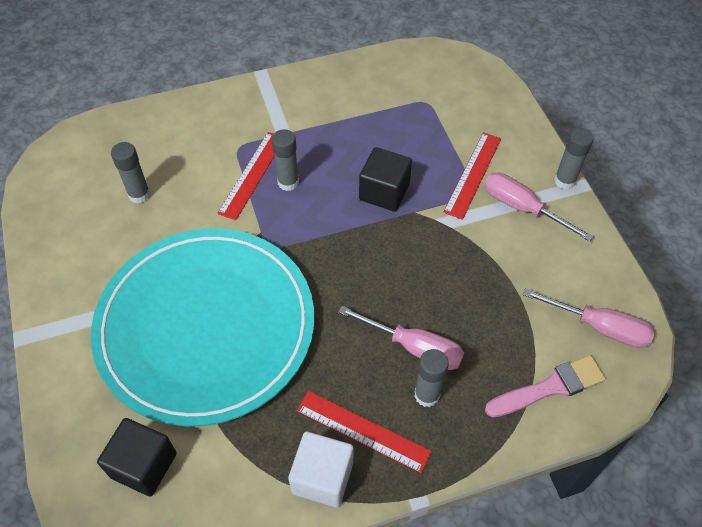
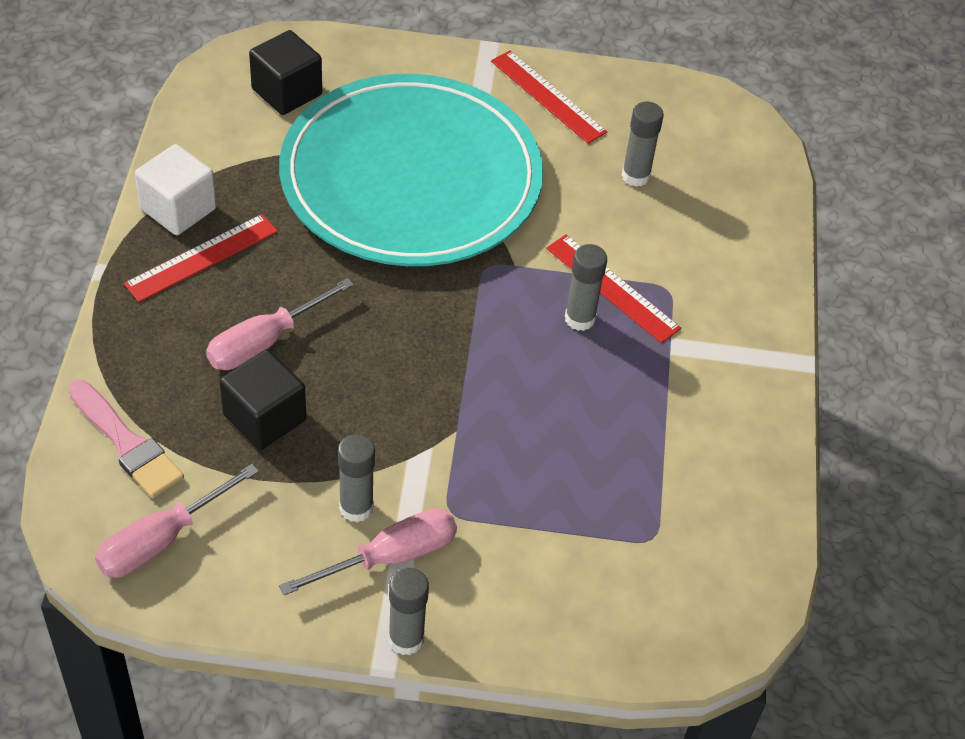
camera: 110 degrees right, 5 degrees down
black cube [359,147,412,212] -> black cube moved to [220,350,306,450]
grey glue stick [414,349,449,407] -> grey glue stick moved to [338,434,375,522]
red ruler [443,132,501,220] -> red ruler moved to [491,50,607,144]
pink brush [485,355,606,417] -> pink brush turned 45 degrees counterclockwise [68,380,184,498]

